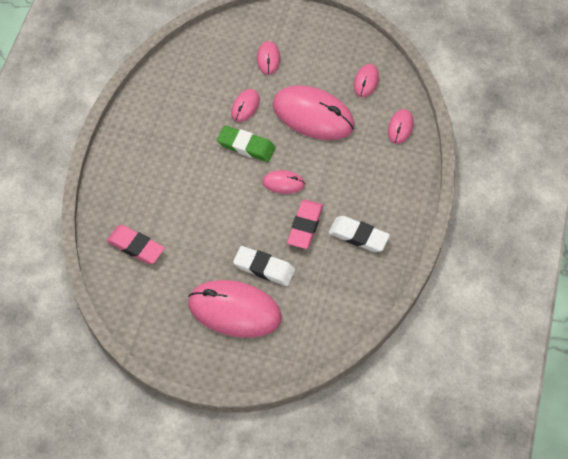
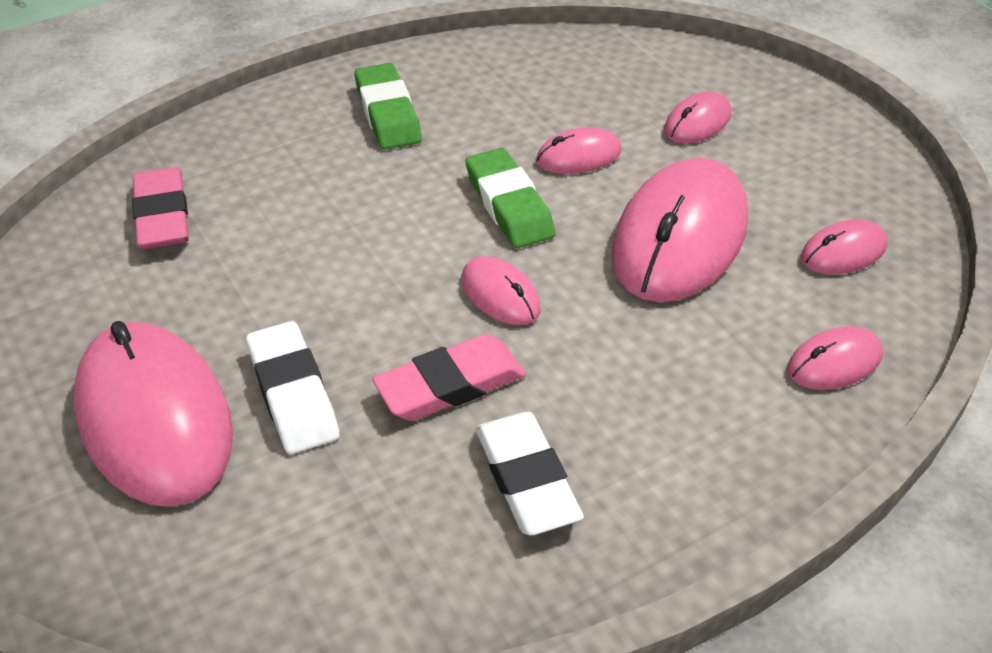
camera: 45 degrees right, 15 degrees down
pink mouse [272,85,355,140] -> pink mouse turned 45 degrees clockwise [612,158,748,302]
none -> green eraser [354,63,422,150]

